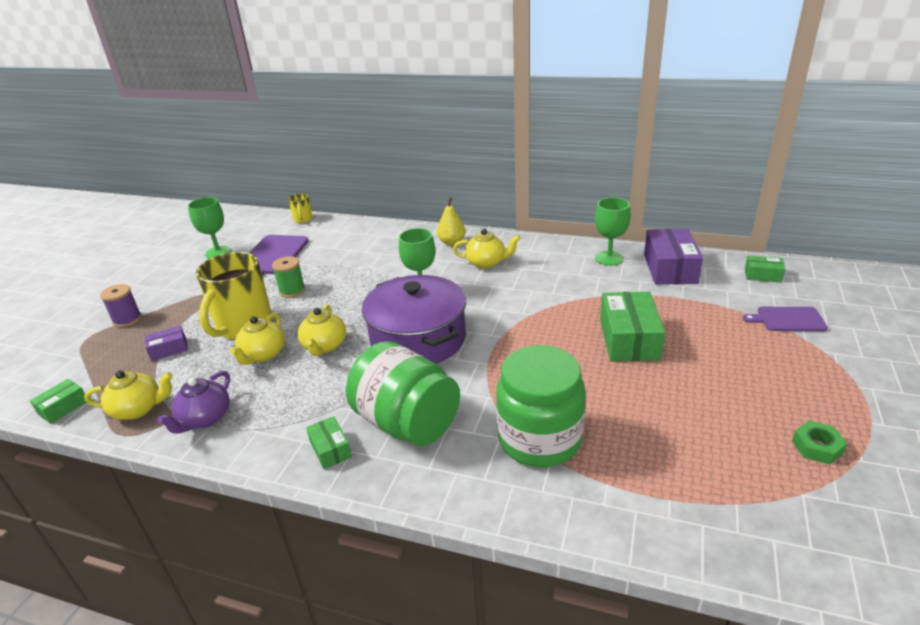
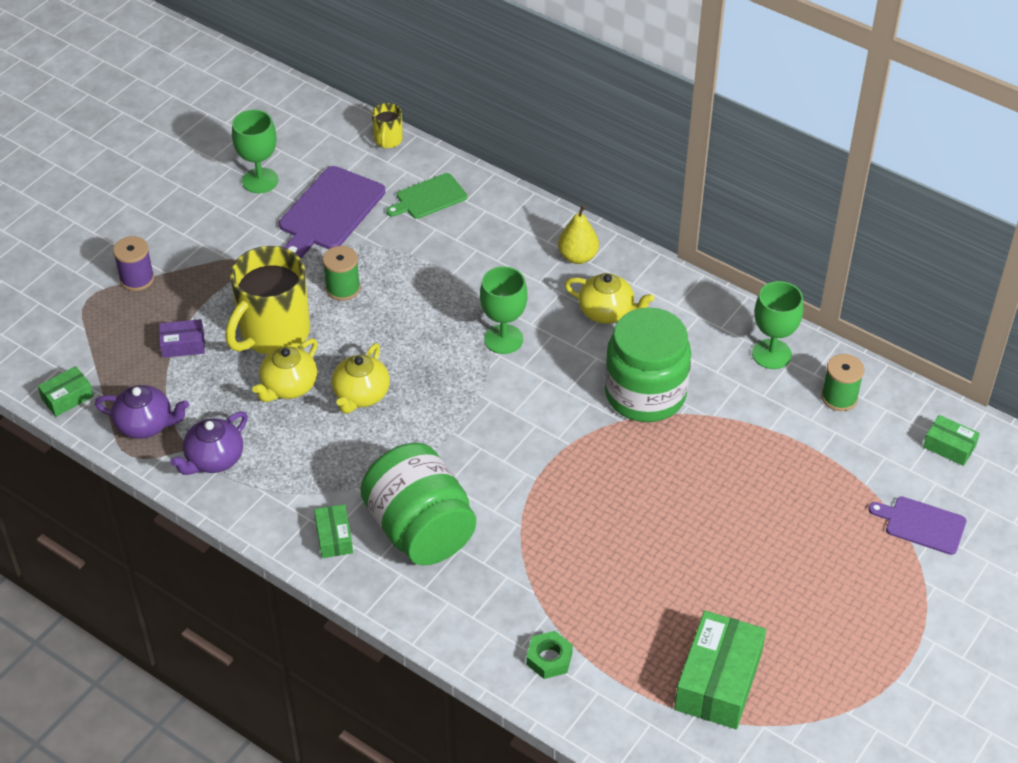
camera: 15 degrees right, 15 degrees up
yellow teapot [84,370,173,420] -> purple teapot [95,385,189,439]
purple pot [362,275,466,364] -> none
green jar [496,345,586,467] -> green jar moved to [605,307,691,422]
green box [600,292,665,362] -> green box moved to [674,610,766,729]
purple box [644,229,703,285] -> green spool [821,354,864,411]
green nut [792,421,847,464] -> green nut moved to [526,631,573,679]
none -> green cutting board [386,173,467,219]

